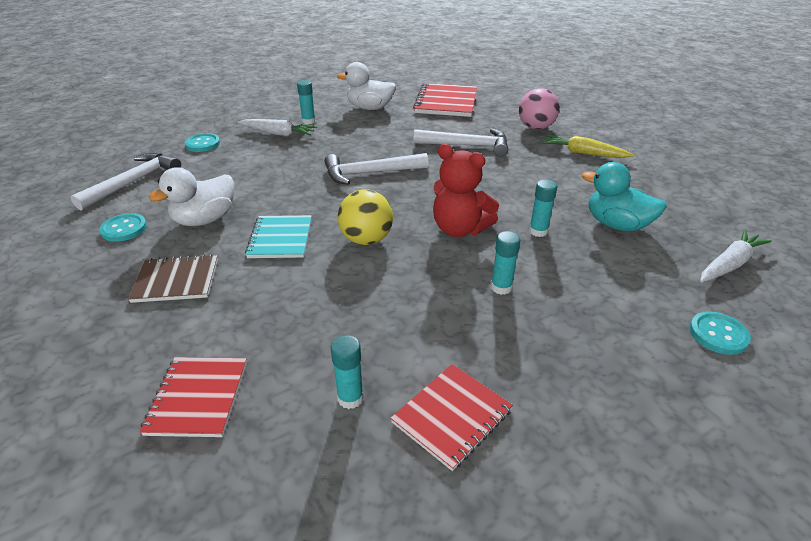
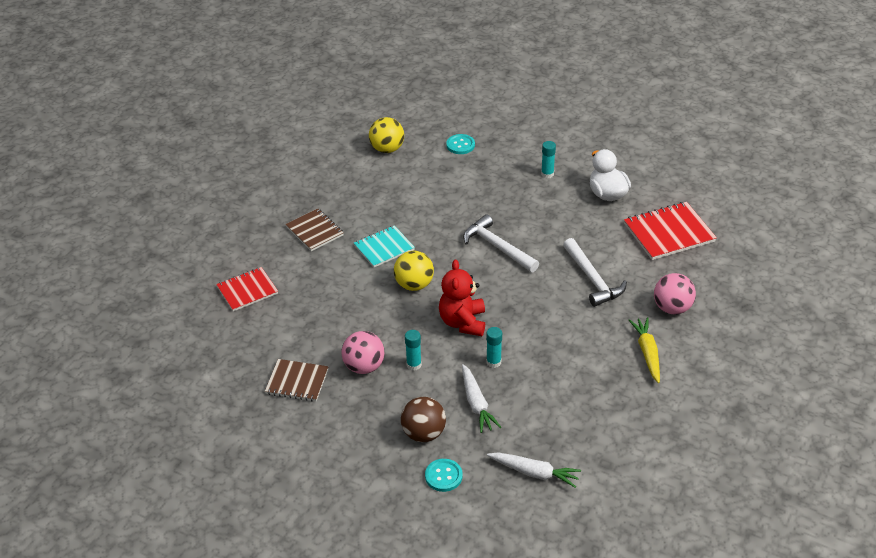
camera: 60 degrees right, 5 degrees up
white hammer [71,153,181,210] -> yellow ball [369,117,404,153]
turquoise button [99,213,147,242] -> none
white duck [149,167,234,226] -> none
white carrot [238,119,317,136] -> white carrot moved to [462,364,501,433]
turquoise glue stick [331,335,364,409] -> none
red notebook [391,364,513,471] -> brown notebook [265,359,328,401]
turquoise duck [582,162,667,232] -> none
none -> pink ball [342,331,384,374]
none -> brown ball [401,397,446,442]

